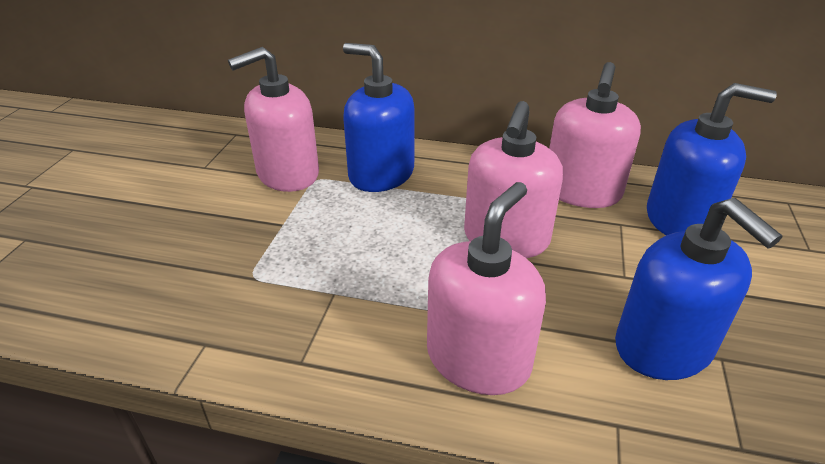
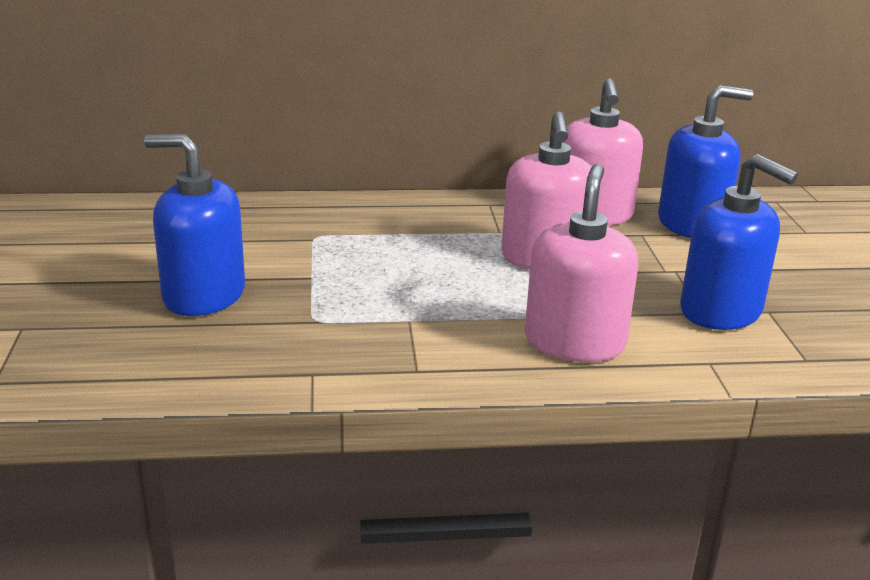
camera: 20 degrees left, 10 degrees down
pink soap dispenser [228,47,319,192] -> none
blue soap dispenser [343,43,414,192] -> blue soap dispenser moved to [144,134,245,316]

